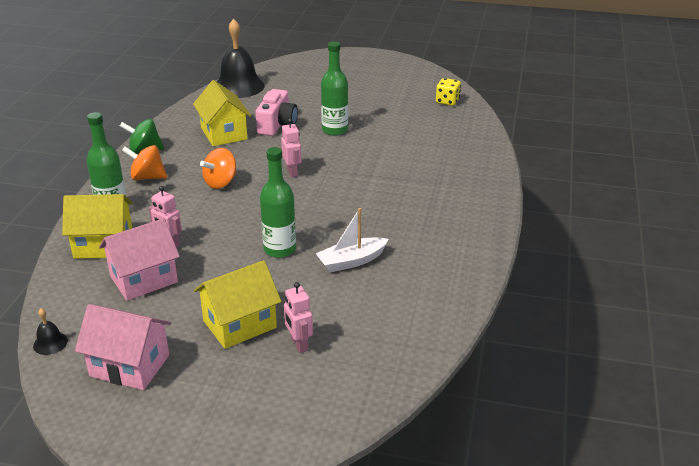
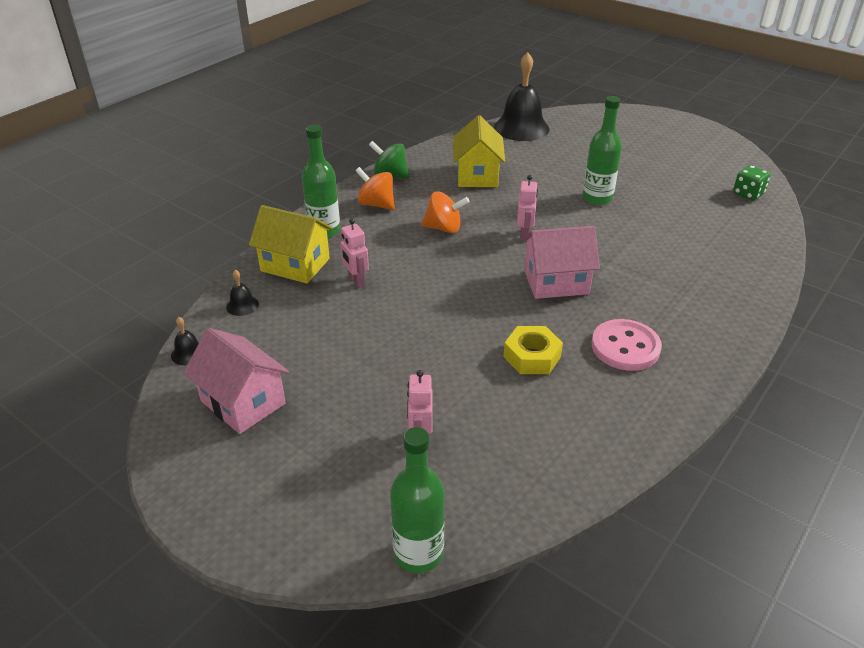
camera: 25 degrees right, 5 degrees up
pink house [99,218,180,301] -> pink house moved to [522,226,600,299]
yellow house [194,260,282,349] -> none
orange spinning top [200,148,237,189] -> orange spinning top turned 150 degrees counterclockwise [421,191,470,233]
pink camera [256,89,298,136] -> none
green bottle [260,147,296,258] -> green bottle moved to [390,427,445,573]
white boat [316,208,389,272] -> yellow nut [504,326,563,374]
yellow dice [436,78,461,106] -> green dice [733,165,771,200]
none -> black bell [226,270,259,316]
none -> pink button [592,319,662,371]

